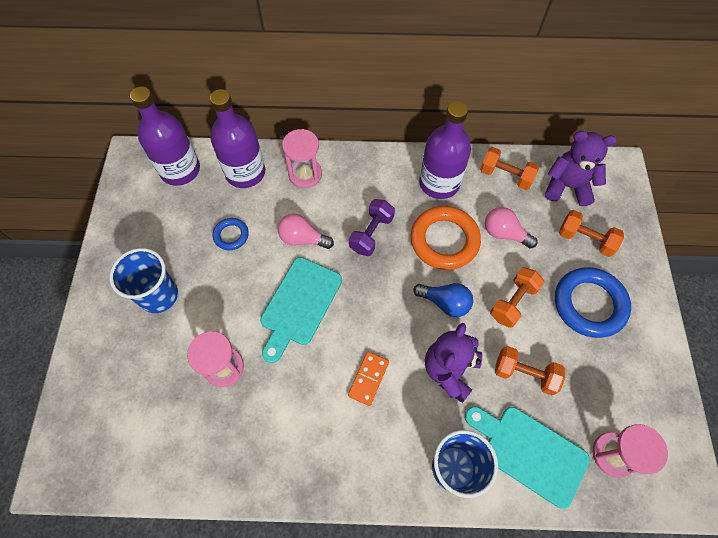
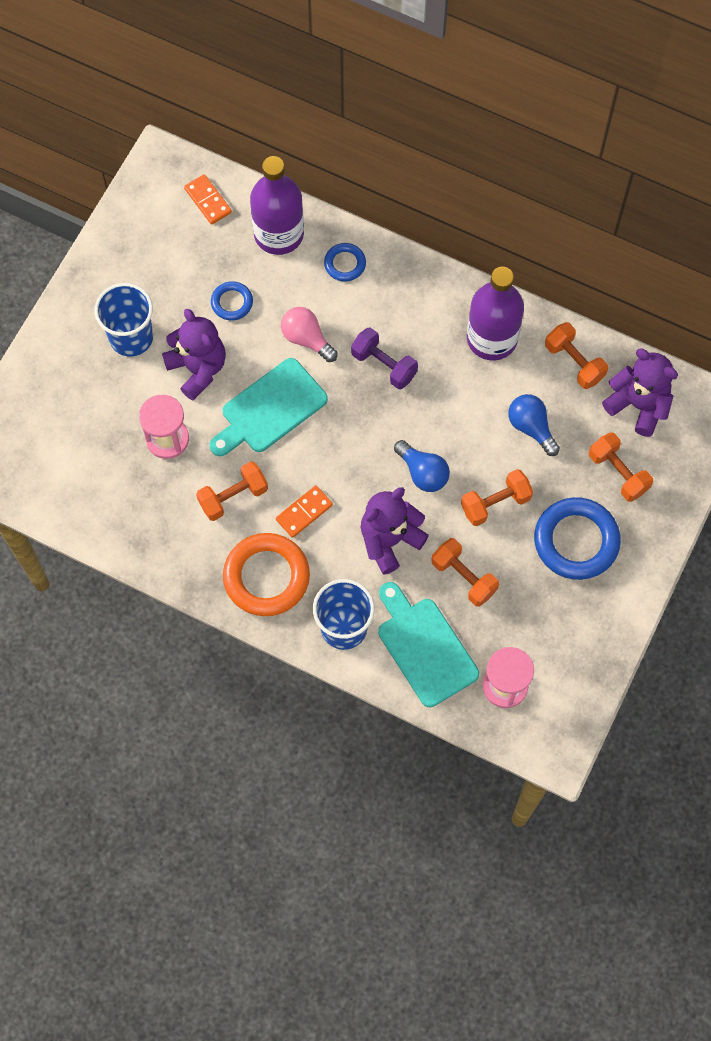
camera: 25 degrees right, 5 degrees up
purple bottle [130,86,200,186] -> orange domino [184,174,232,225]
pink hourglass [282,129,322,188] -> blue ring [324,243,366,282]
purple dumbbell [349,199,395,256] -> purple dumbbell turned 75 degrees clockwise [351,327,418,389]
orange ring [410,206,481,270] -> orange ring moved to [223,533,310,616]
pink light bulb [485,207,538,249] -> blue light bulb [508,394,560,456]
none -> purple teddy bear [162,309,226,400]
none -> orange dumbbell [196,461,268,521]

